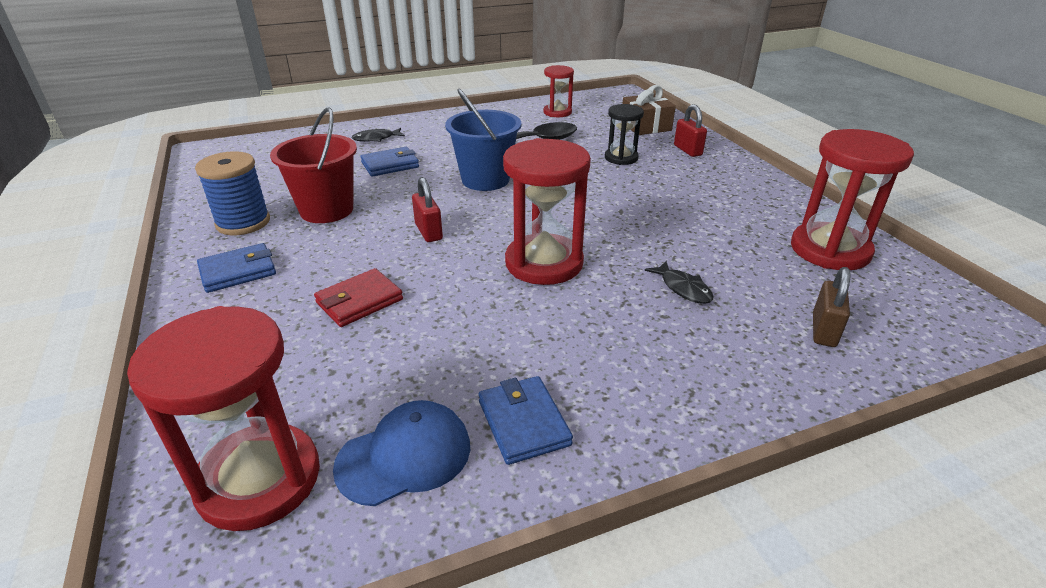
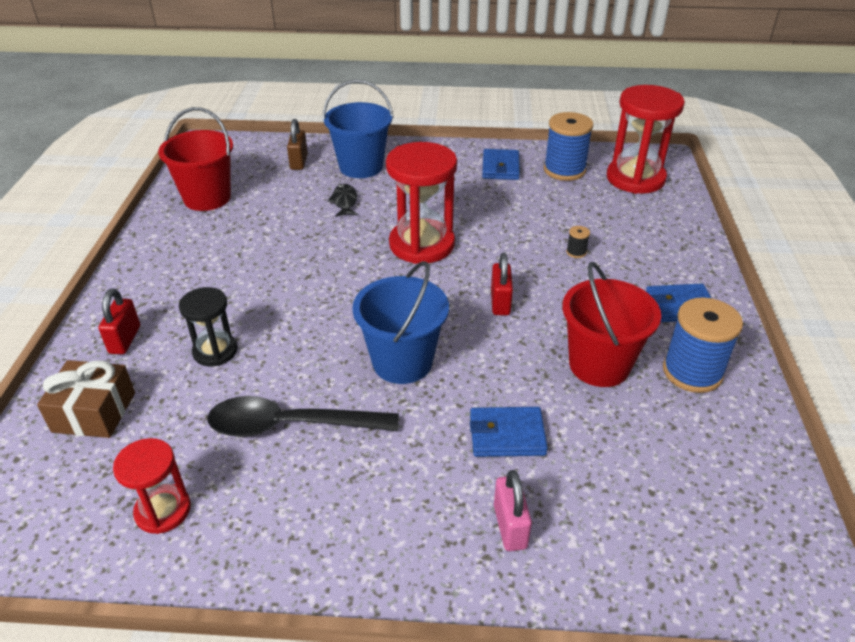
camera: 155 degrees left, 5 degrees up
red wallet [314,268,403,327] -> black spool [566,226,590,258]
blue cap [333,400,470,506] -> blue spool [544,112,593,181]
black fish [352,128,405,142] -> pink padlock [494,470,532,551]
red hourglass [791,129,914,270] -> red bucket [158,107,233,211]
brown padlock [813,267,850,347] -> brown padlock turned 45 degrees counterclockwise [287,119,308,170]
none -> blue bucket [322,79,394,178]

